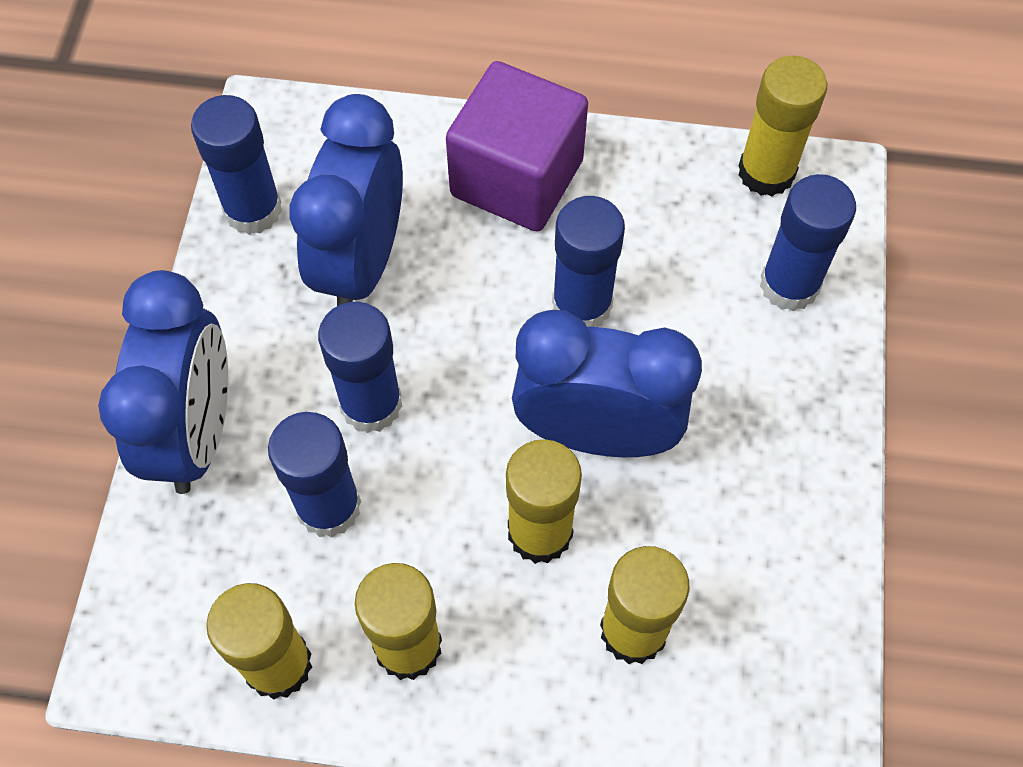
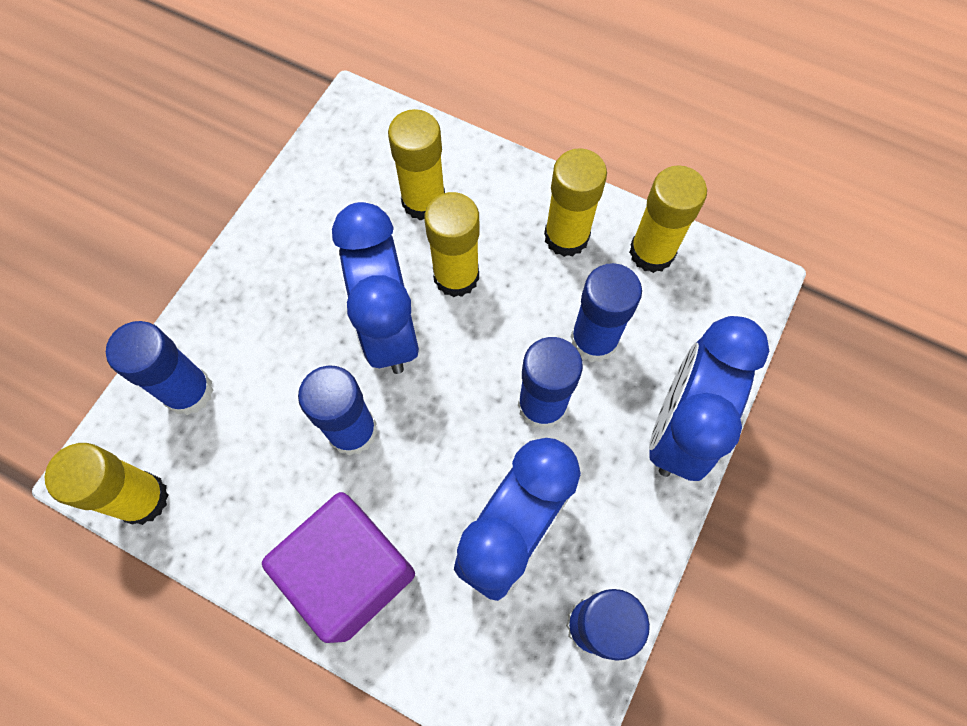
camera: 160 degrees left, 5 degrees up
blue clock [512,310,702,457] -> blue clock turned 45 degrees clockwise [332,202,419,374]

